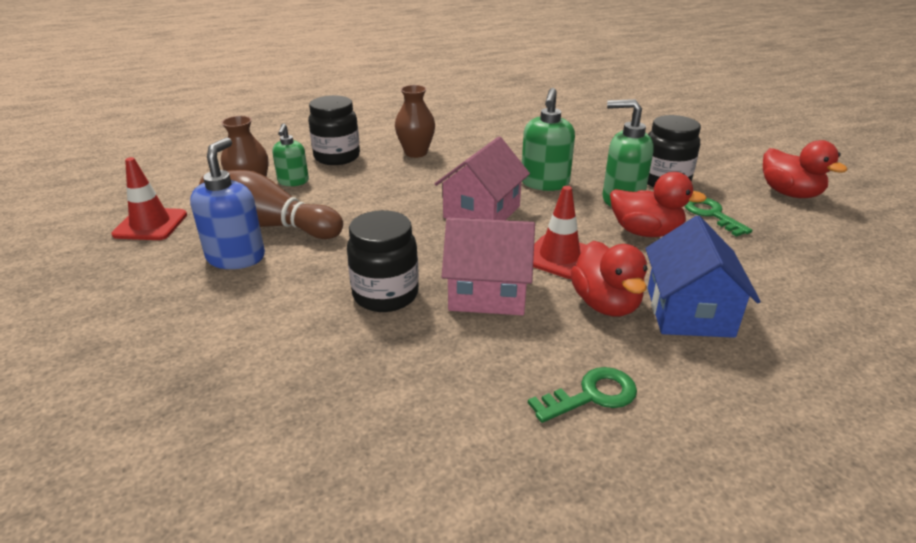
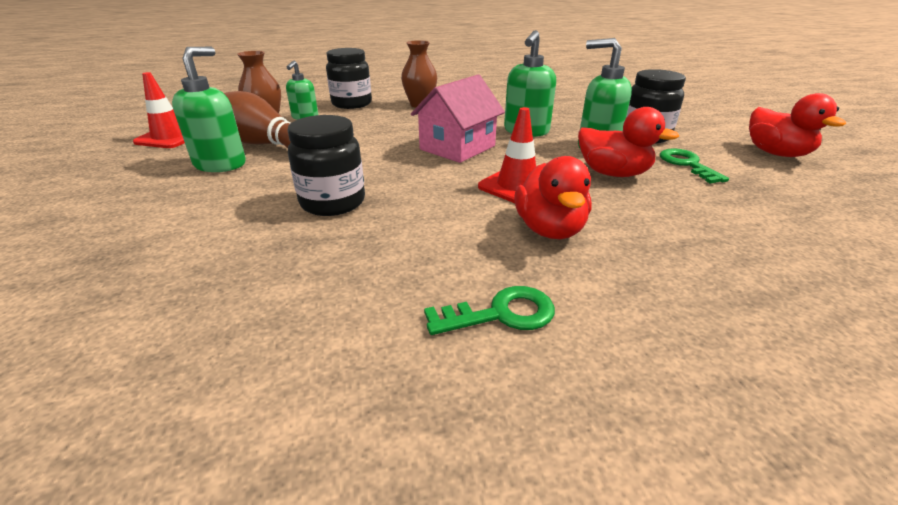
camera: 10 degrees right, 0 degrees up
blue soap dispenser [190,137,265,269] -> green soap dispenser [172,47,246,172]
pink house [442,218,535,315] -> none
blue house [645,216,761,338] -> none

